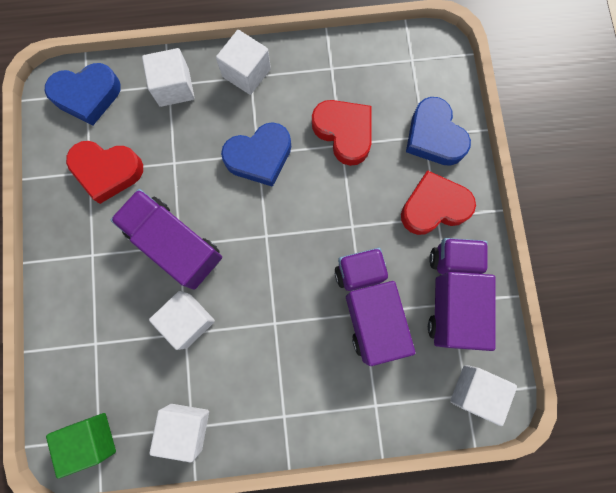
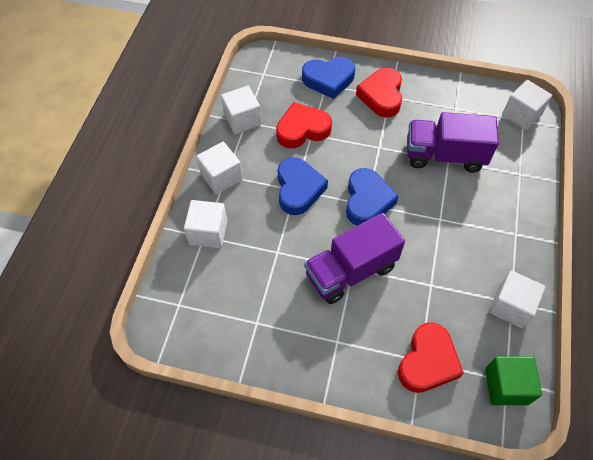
camera: 70 degrees left, 20 degrees down
blue heart [45,63,121,126] -> blue heart moved to [346,168,399,226]
red heart [66,141,143,204] -> red heart moved to [398,322,464,393]
white cube [149,291,215,350] -> white cube moved to [221,86,261,134]
purple truck [428,238,496,351] -> none

